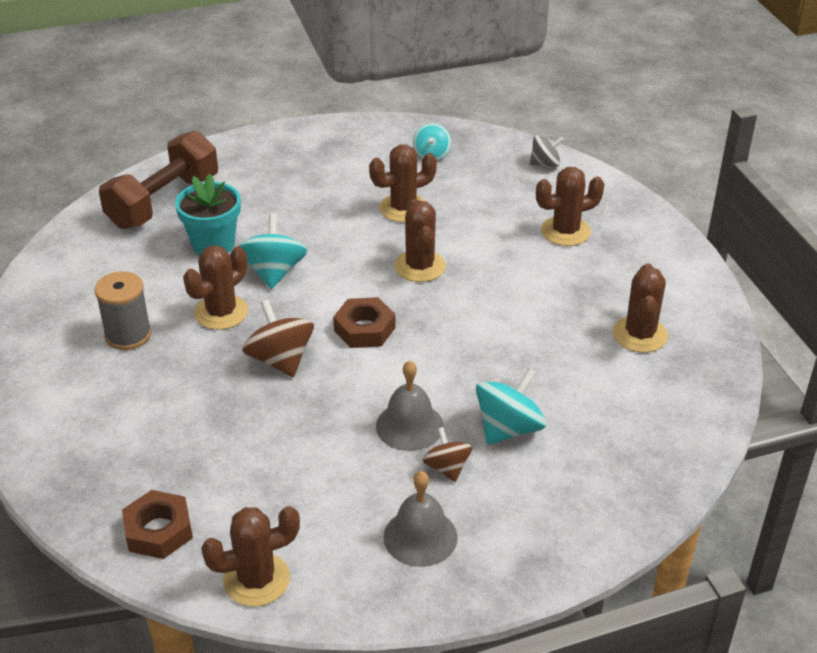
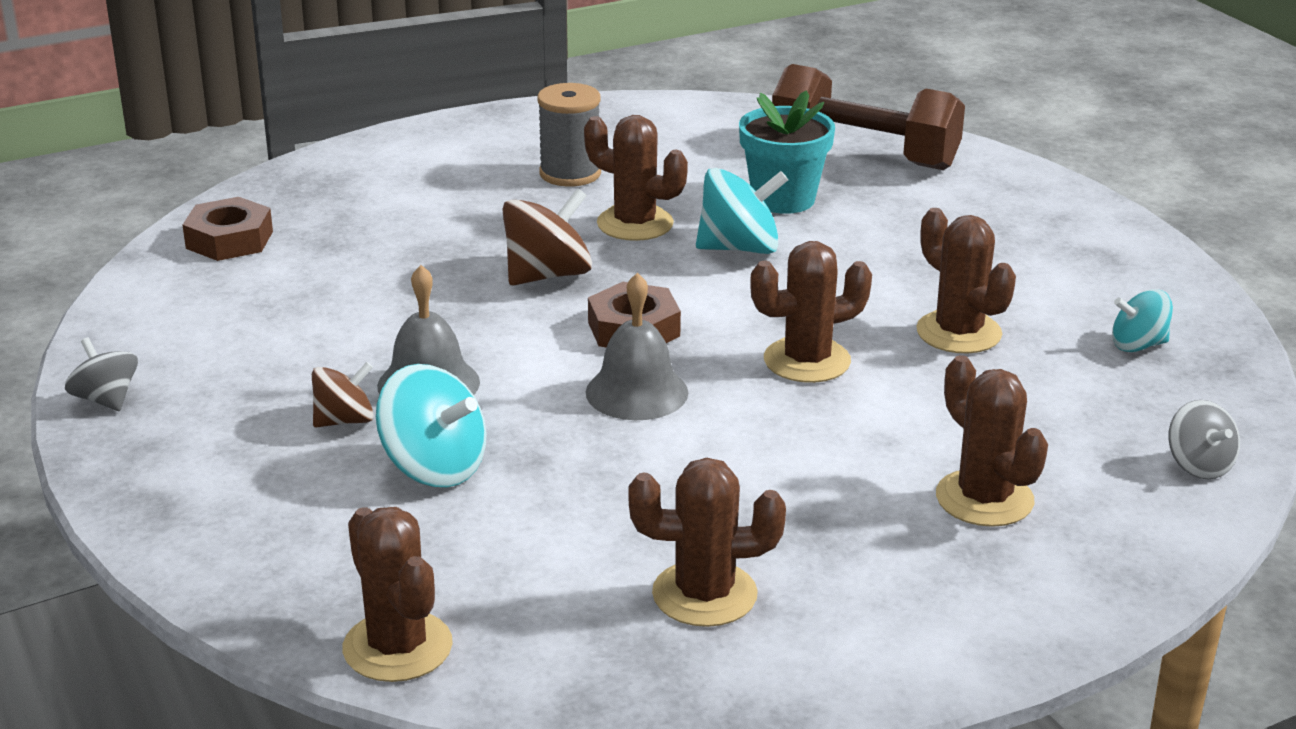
camera: 80 degrees right, 10 degrees down
brown cactus [201,506,300,607] -> brown cactus moved to [343,507,453,682]
grey bell [384,471,458,567] -> grey bell moved to [586,273,688,420]
none -> grey spinning top [65,337,138,411]

